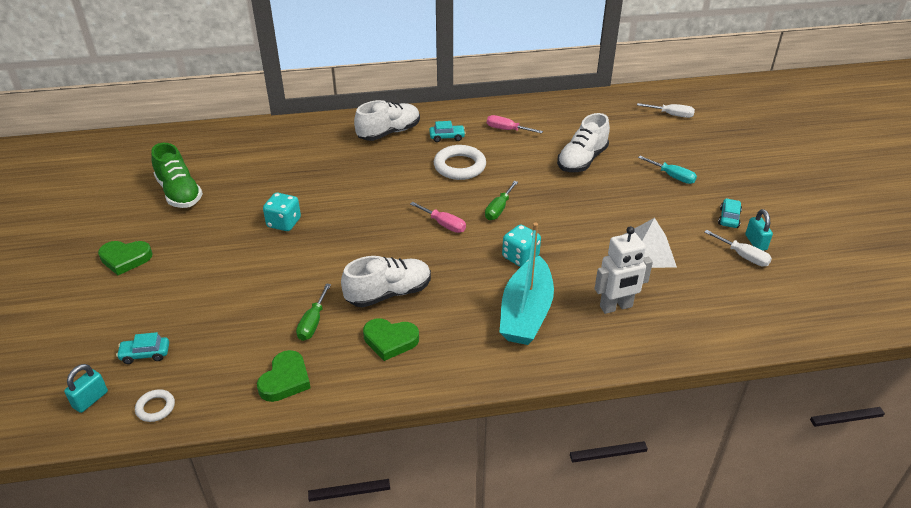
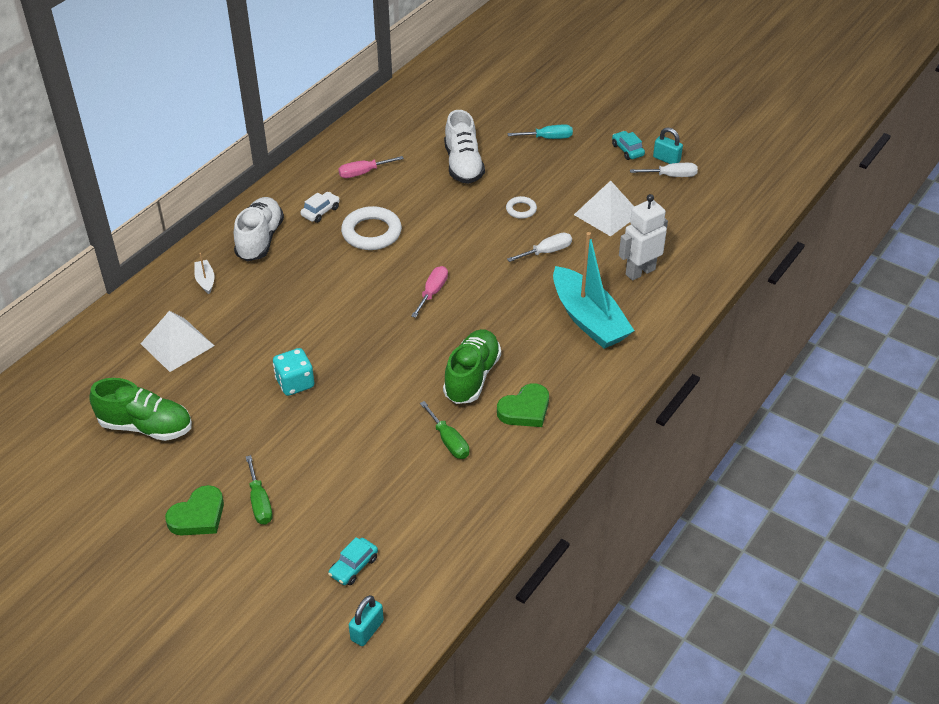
camera: 45 degrees left, 5 degrees up
turquoise padlock [64,364,108,413] -> turquoise padlock turned 45 degrees clockwise [349,595,384,646]
white ring [135,389,175,422] -> white ring moved to [506,196,537,219]
green heart [257,350,311,402] -> none
white shoe [341,256,431,308] -> green shoe [443,329,501,404]
pink screwdriver [410,202,466,233] -> pink screwdriver turned 60 degrees counterclockwise [411,266,448,318]
turquoise car [429,121,466,142] -> white car [300,192,339,223]
green screwdriver [485,181,518,220] -> green screwdriver moved to [246,455,273,525]
turquoise dice [502,224,541,267] -> none
white robot [595,226,653,314] -> white robot turned 150 degrees counterclockwise [619,194,668,281]
white screwdriver [637,103,695,118] -> white screwdriver moved to [507,233,572,262]
none -> white pyramid [141,311,214,372]
none -> white boat [194,253,215,294]

